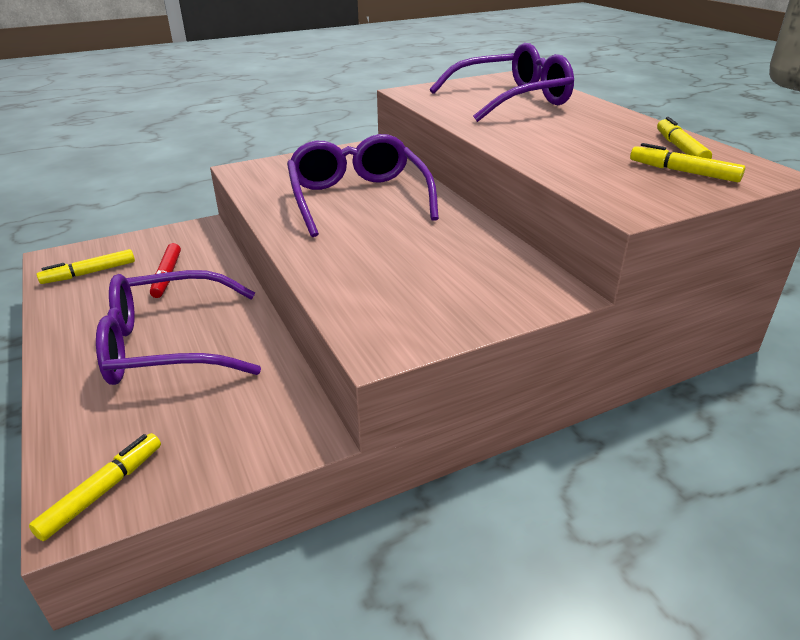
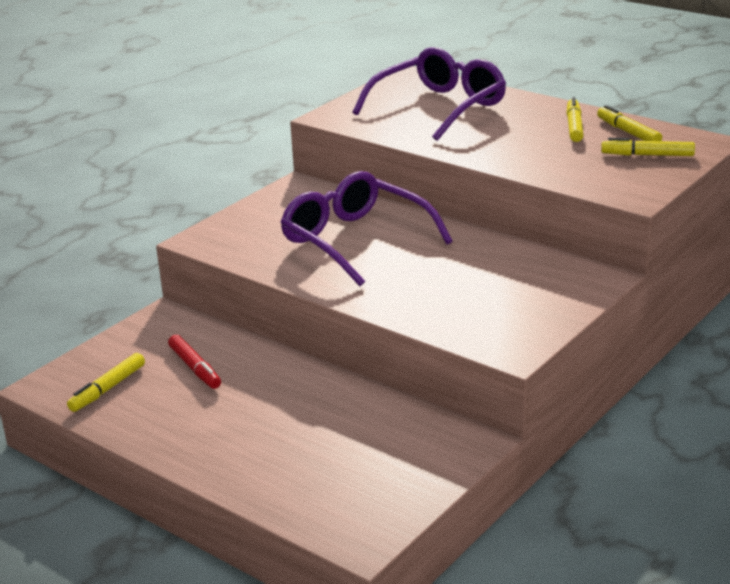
camera: 25 degrees left, 5 degrees down
yellow marker [29,433,161,541] -> yellow marker moved to [567,97,584,142]
purple glasses [96,270,261,385] -> none

